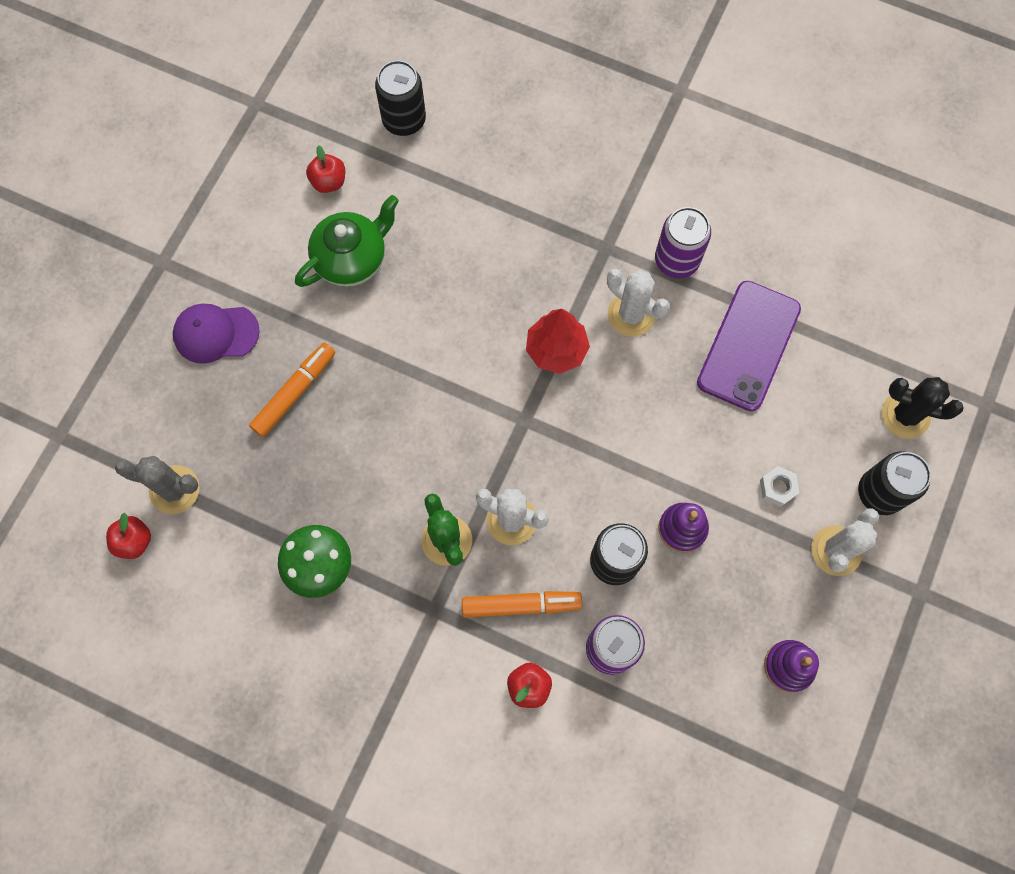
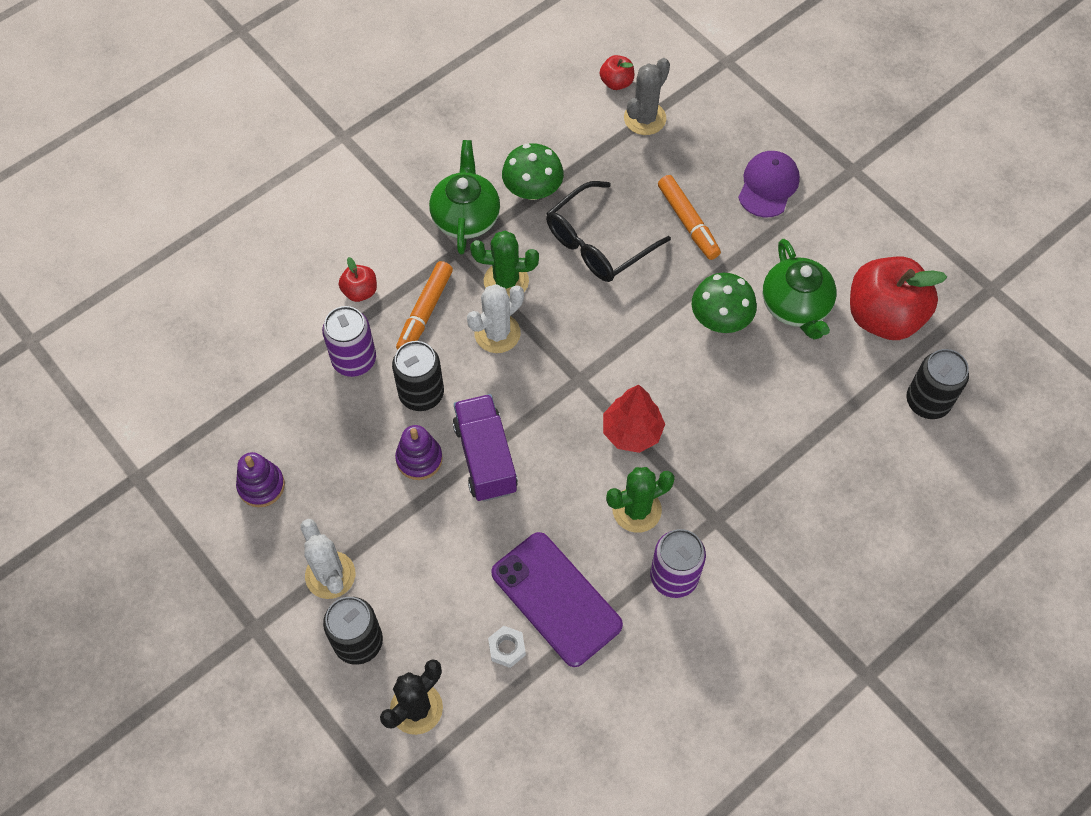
camera: 115 degrees right, 10 degrees down
red apple [306,145,345,193] -> red apple [850,257,947,340], size x2.21
white cactus [607,268,670,337] -> green cactus [606,467,675,533]
white nut [760,466,799,507] -> white nut moved to [488,626,526,668]
none -> green teapot [429,140,500,254]
none -> purple truck [453,394,518,502]
none -> black glasses [546,181,671,282]
none -> green mushroom [692,273,757,333]

